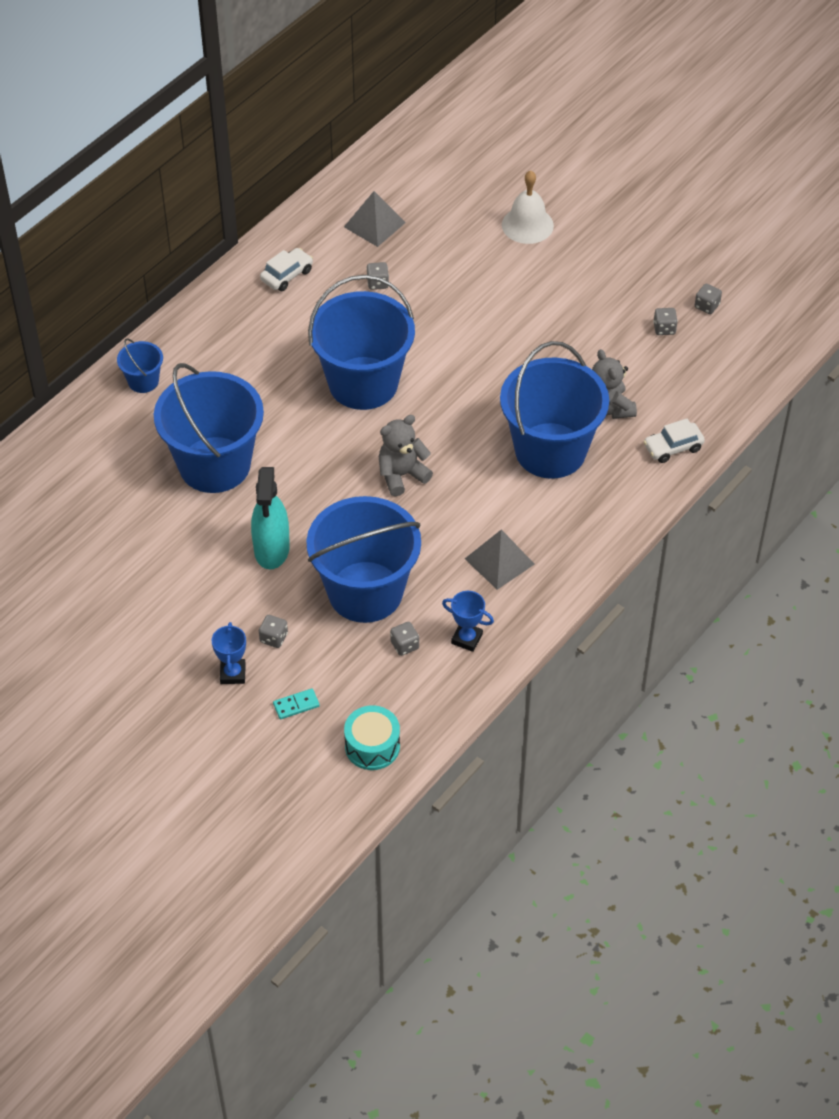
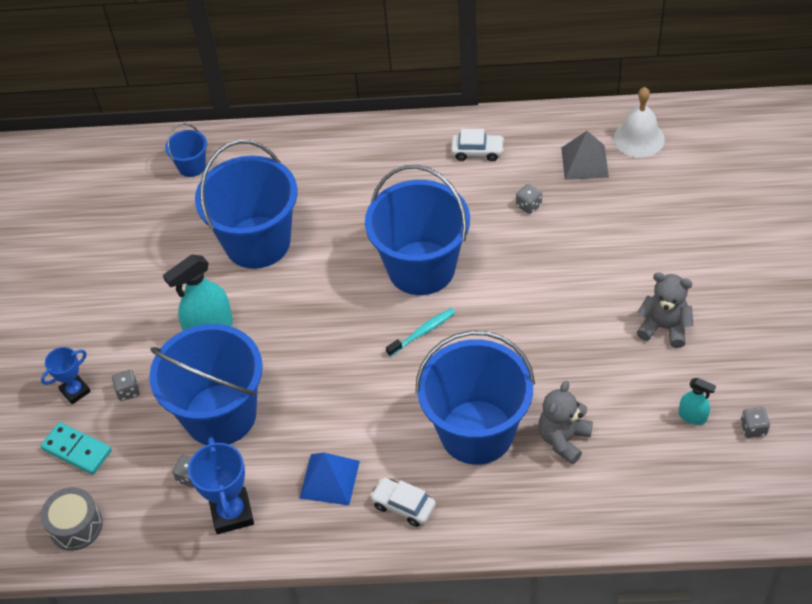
camera: 55 degrees right, 0 degrees up
blue bucket [117,339,163,393] -> blue bucket moved to [165,123,207,177]
turquoise domino [273,689,320,719] -> turquoise domino [40,422,112,475], size x1.63
turquoise drum [344,705,400,770] -> grey drum [41,487,103,551]
grey teddy bear [379,415,433,496] -> grey teddy bear moved to [637,272,693,348]
blue trophy [442,591,494,652] -> blue trophy [188,437,254,534], size x1.57
grey pyramid [465,530,535,590] -> blue pyramid [299,453,360,505]
white bell [502,170,554,244] -> white bell moved to [614,87,665,158]
white car [643,419,705,463] -> white car moved to [370,478,436,527]
grey dice [653,308,678,335] -> turquoise spray bottle [679,378,716,425]
none -> turquoise toothbrush [386,308,455,357]

